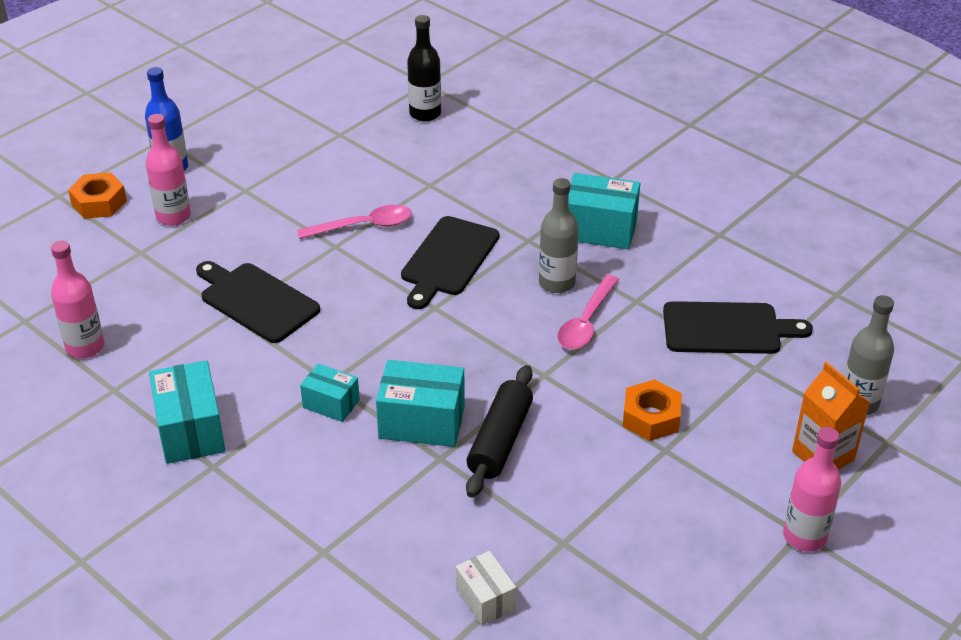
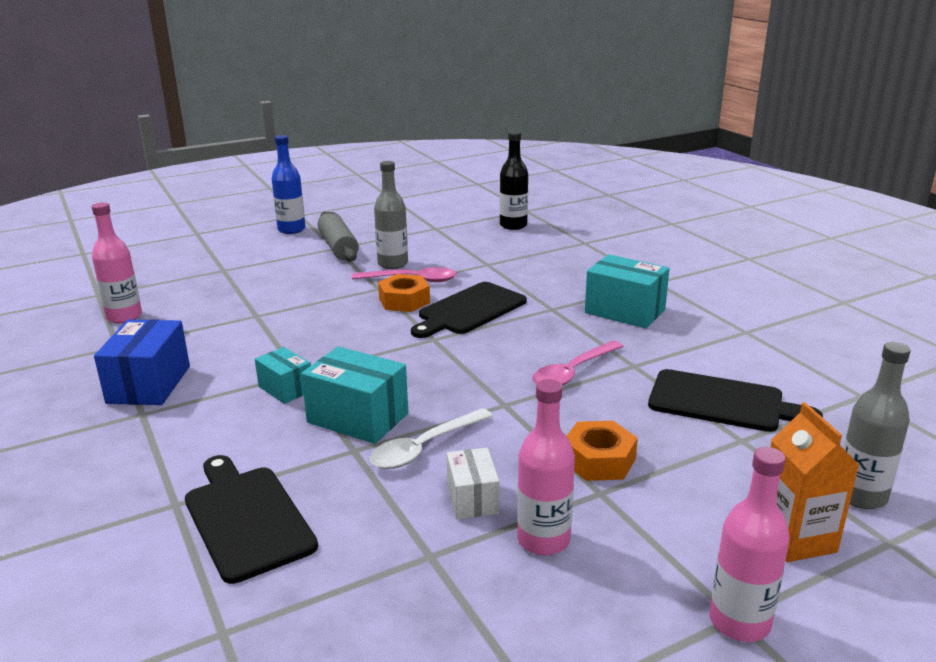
camera: 20 degrees right, 15 degrees down
orange nut [68,172,127,219] -> orange nut moved to [378,274,430,312]
pink bottle [146,114,191,226] -> pink bottle moved to [517,379,575,555]
turquoise box [149,360,225,464] -> blue box [94,319,190,405]
black cutting board [196,261,320,343] -> black cutting board moved to [185,455,318,584]
white box [456,551,516,625] -> white box moved to [447,448,500,519]
black rolling pin [466,365,533,498] -> white spoon [370,408,493,469]
grey bottle [539,178,579,293] -> grey bottle moved to [374,161,408,269]
none -> grey rolling pin [318,212,359,261]

